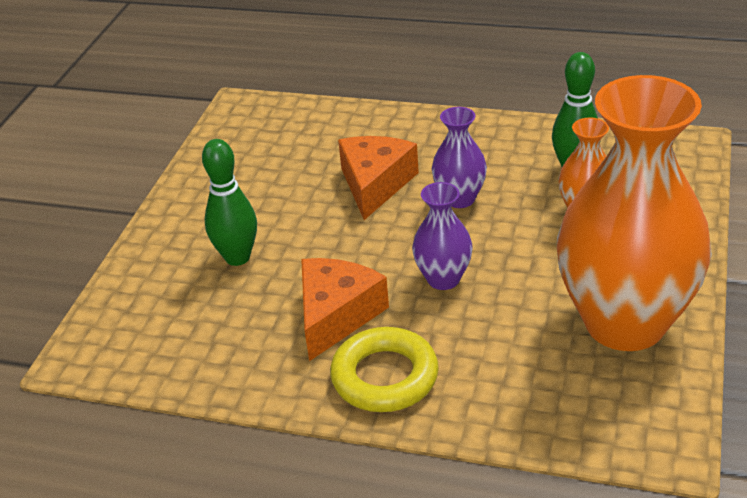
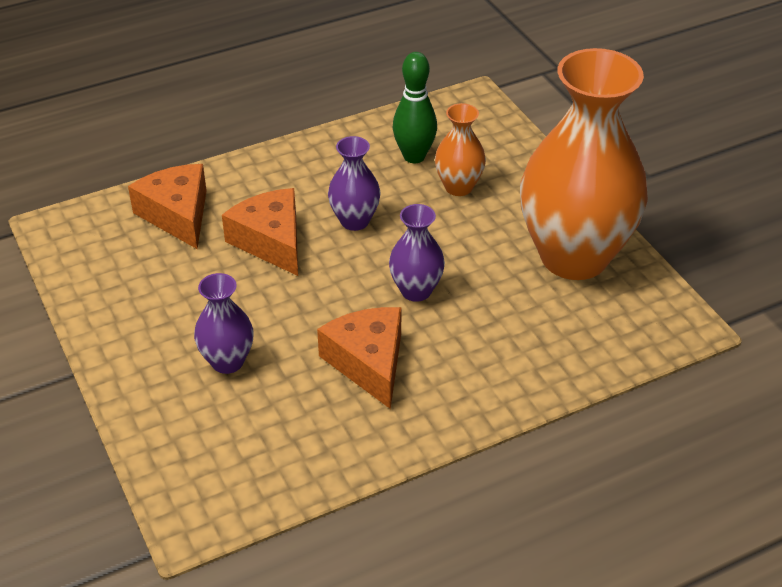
camera: 45 degrees left, 5 degrees up
green bowling pin [202,139,257,266] -> purple vase [194,273,254,374]
yellow ring [330,327,439,412] -> none
none -> orange cheese [128,164,207,249]

